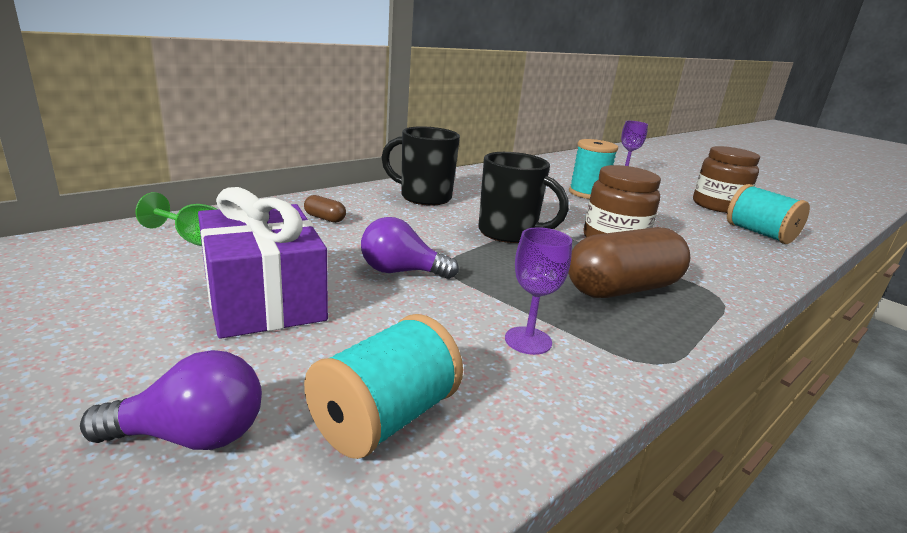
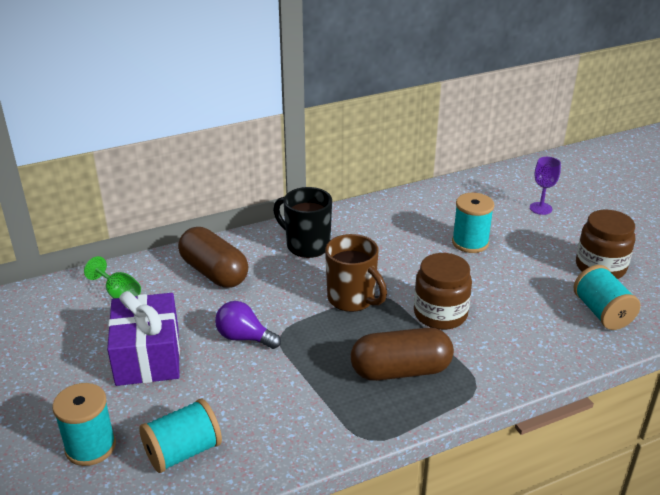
camera: 20 degrees right, 10 degrees up
purple light bulb [80,350,262,450] -> turquoise spool [52,383,116,466]
brown capsule [304,195,346,223] -> brown capsule [178,227,248,288], size x2.42
black mug [478,152,569,243] -> brown mug [325,234,387,312]
purple goblet [505,227,572,355] -> none

